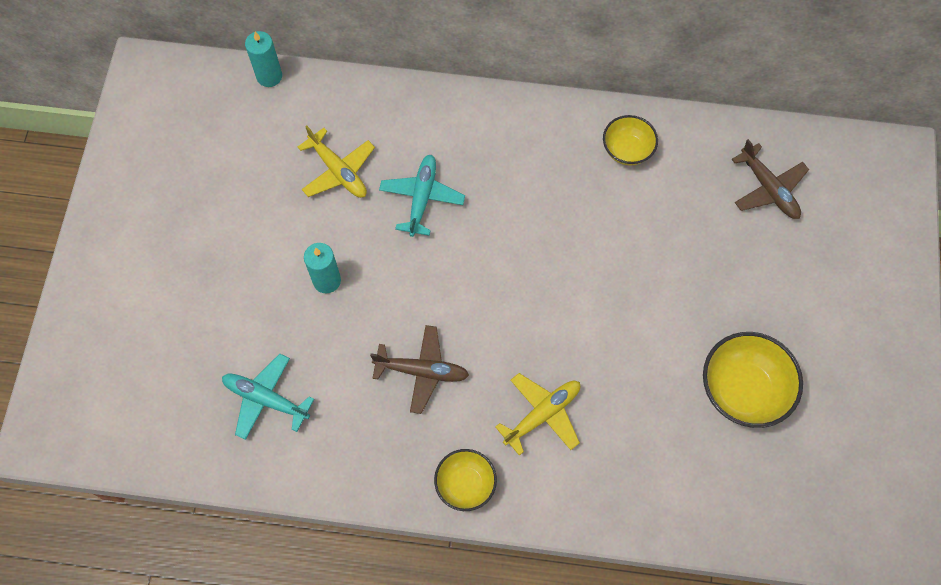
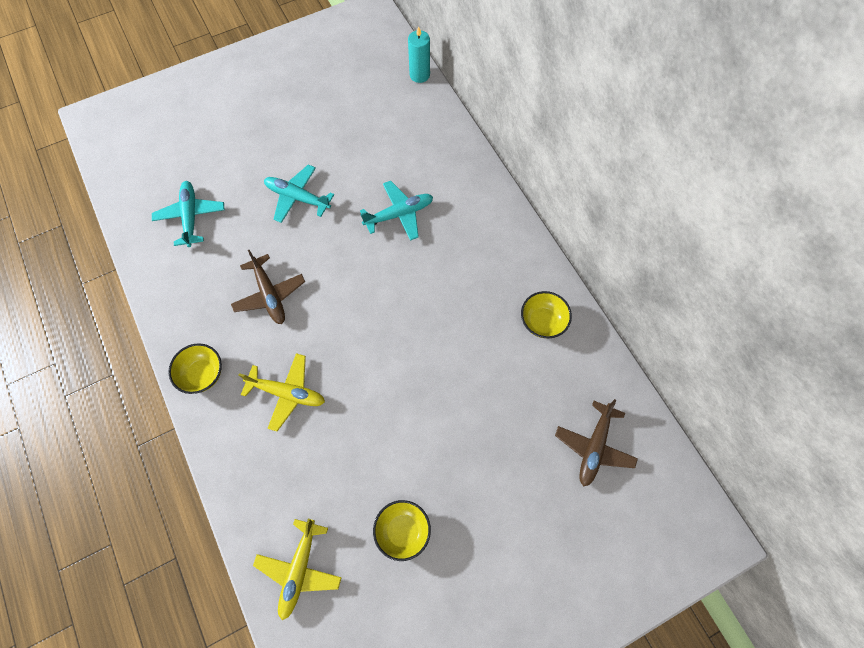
camera: 55 degrees right, 0 degrees up
yellow plane [298,125,375,198] -> yellow plane moved to [253,519,342,620]
turquoise candle [304,243,341,293] -> turquoise plane [264,165,334,223]
yellow bowl [703,332,803,428] -> yellow bowl [373,500,431,561], size x0.62

